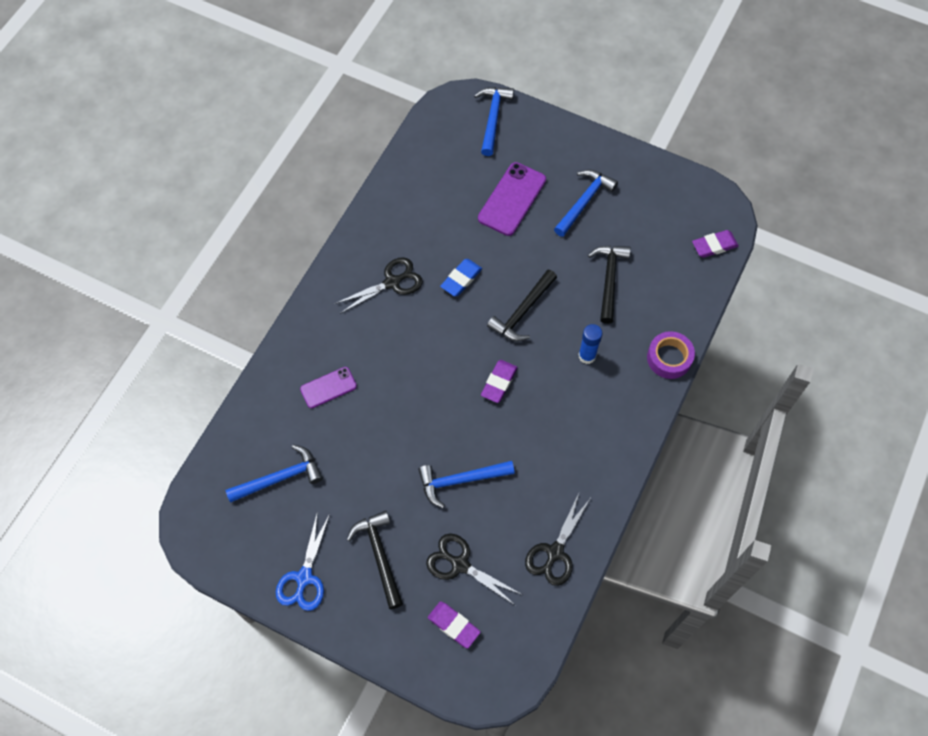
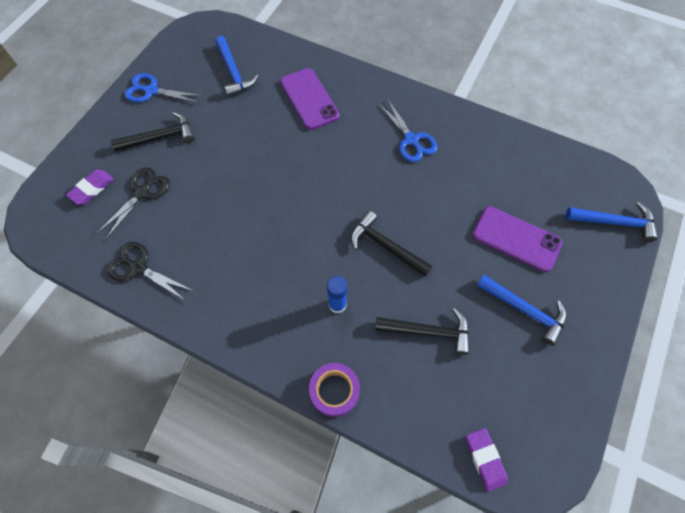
camera: 90 degrees right, 0 degrees up
purple phone [300,367,357,408] -> purple phone [280,68,340,130], size x1.63
black scissors [335,257,423,314] -> blue scissors [378,99,438,162]
blue hammer [418,461,515,508] -> none
blue eraser [440,259,482,296] -> none
purple eraser [481,360,518,403] -> none

